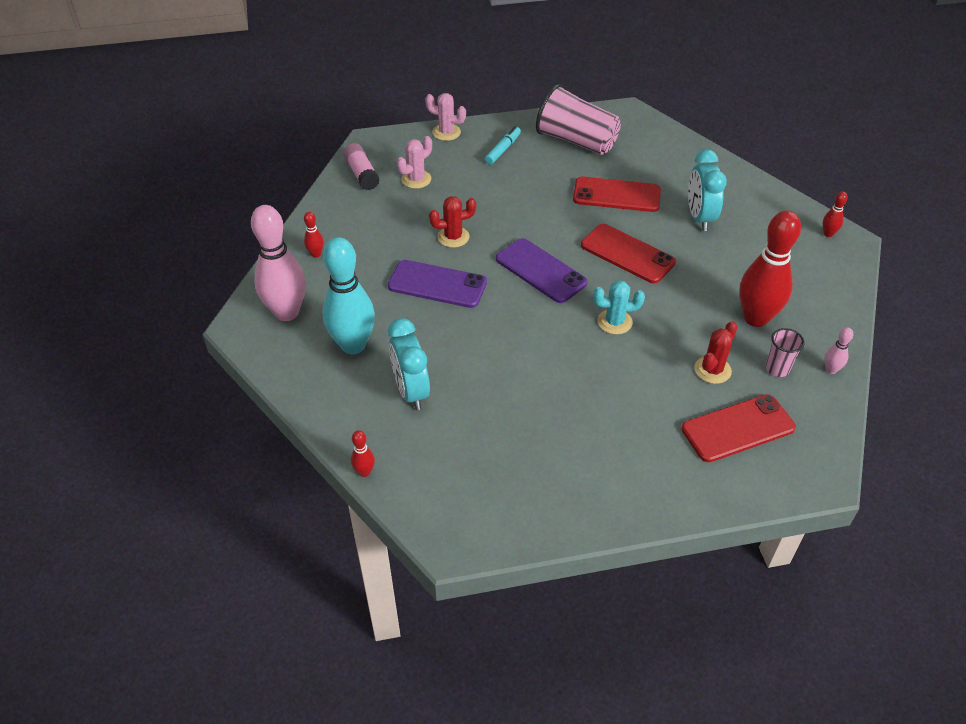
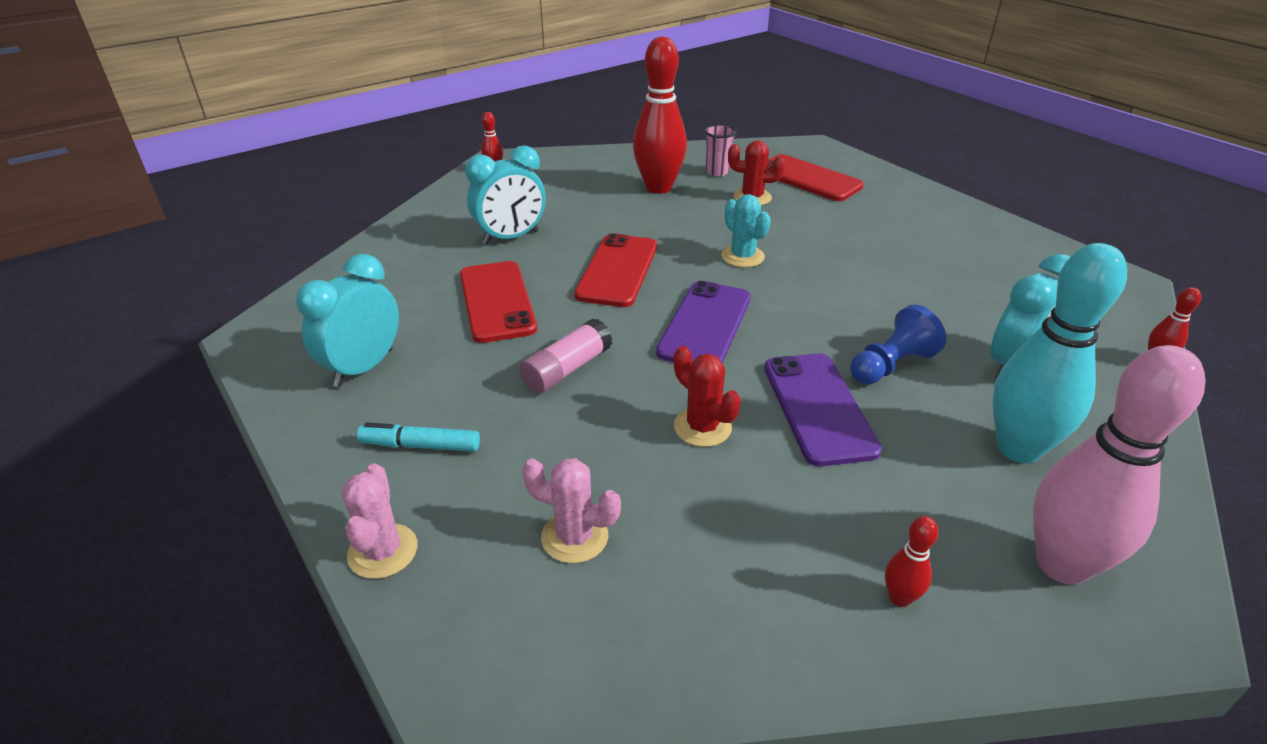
camera: 115 degrees left, 10 degrees down
pink glue stick [343,143,380,190] -> pink glue stick moved to [519,319,612,394]
pink cup [536,84,621,155] -> turquoise clock [296,254,399,387]
pink bowling pin [824,327,853,374] -> none
none -> blue pawn [850,304,946,385]

